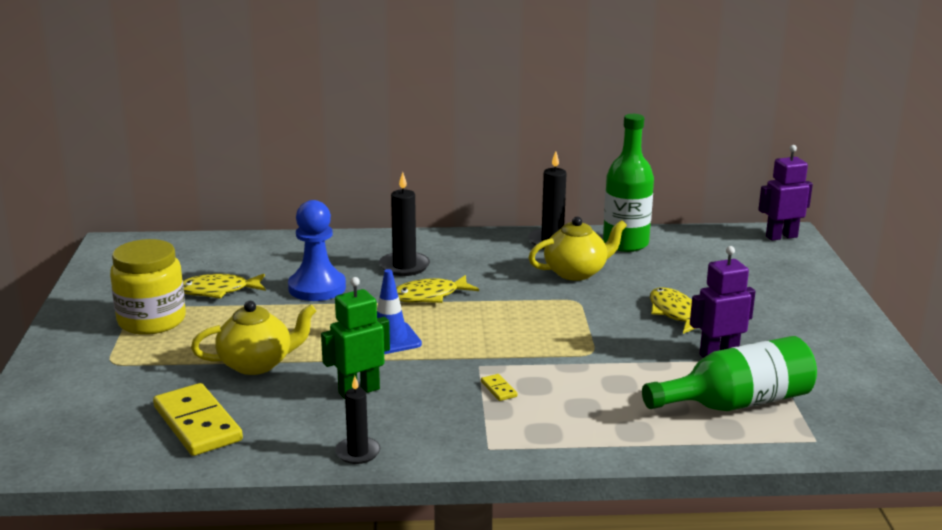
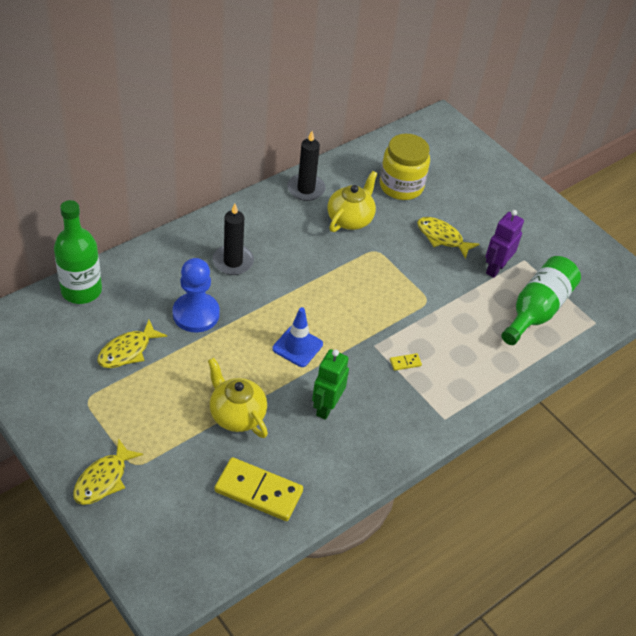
camera: 40 degrees left, 25 degrees up
yellow jar [110,239,186,335] -> yellow jar moved to [380,134,430,200]
yellow teapot [191,301,316,375] -> yellow teapot turned 75 degrees counterclockwise [208,358,268,438]
black candle [335,376,380,464] -> none
yellow fish [396,275,479,303] -> yellow fish moved to [73,438,143,505]
yellow domino [481,374,517,401] -> yellow domino turned 45 degrees counterclockwise [390,353,422,371]
green bottle [603,114,654,252] -> green bottle moved to [54,200,102,304]
purple robot [758,145,813,241] -> none

